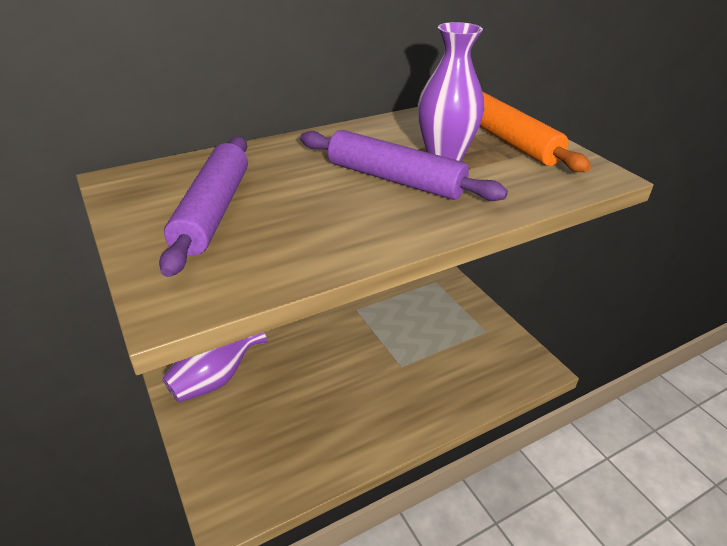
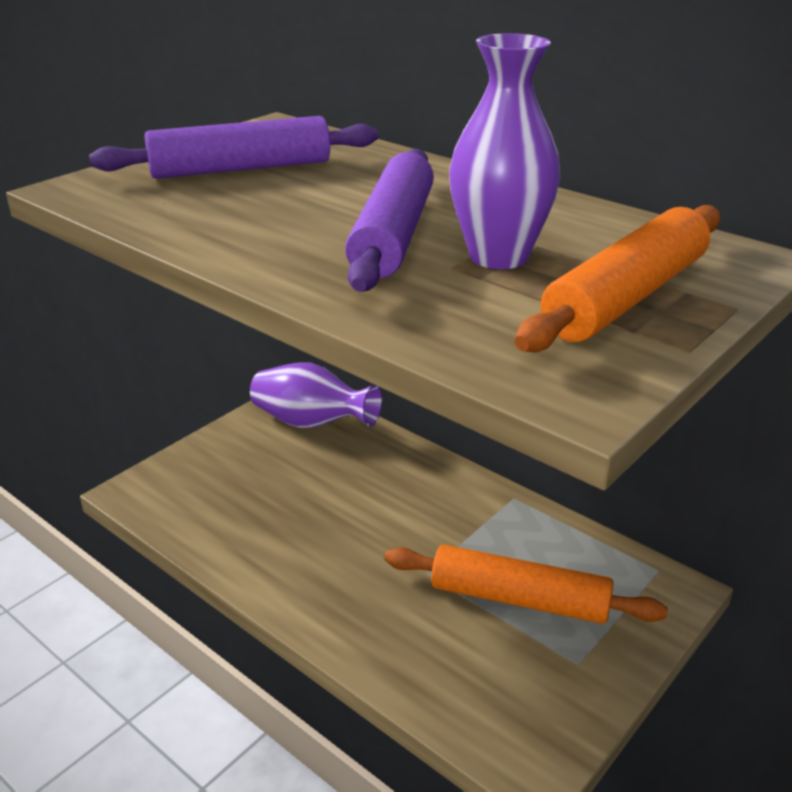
camera: 70 degrees right, 5 degrees down
none -> orange rolling pin [384,545,668,624]

